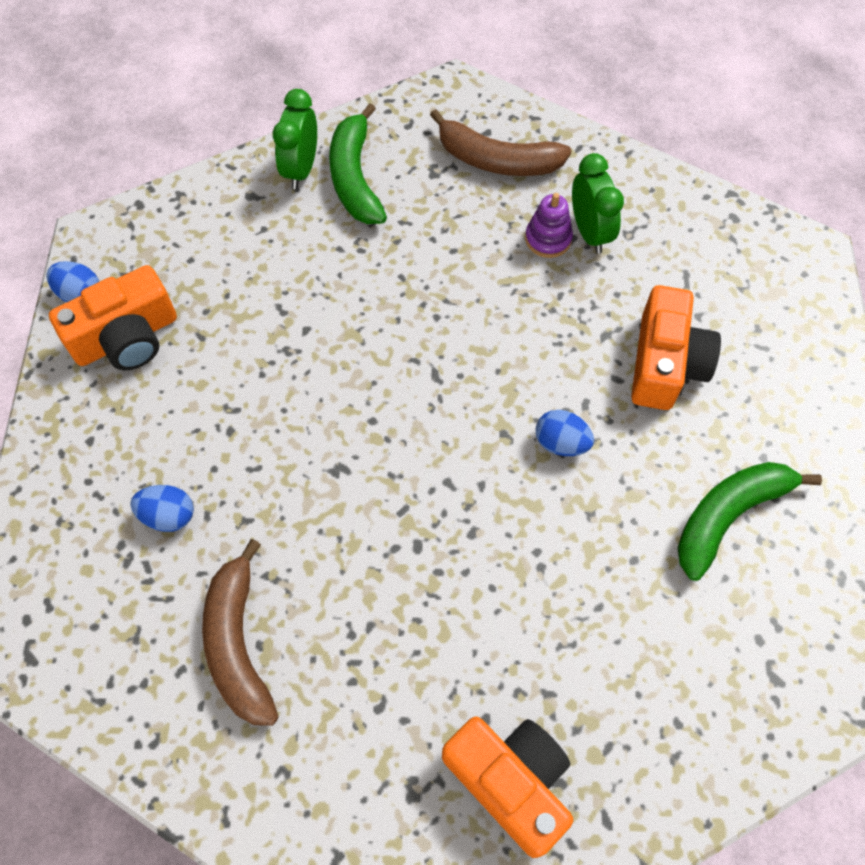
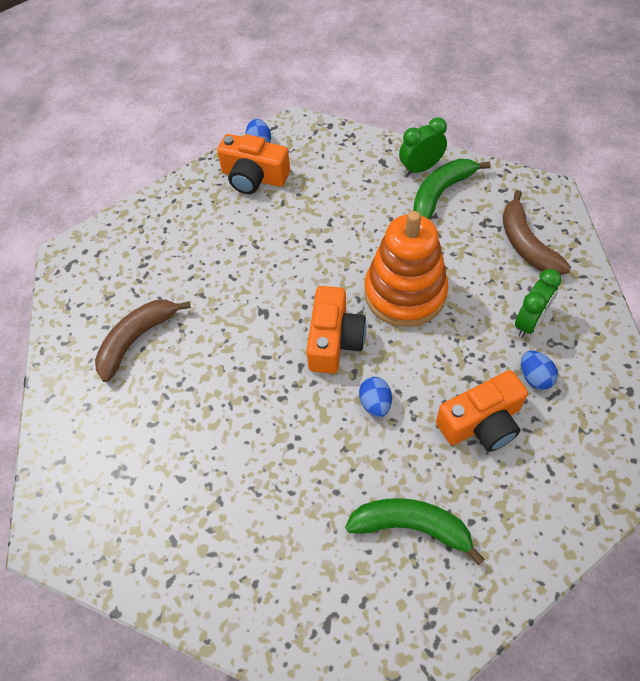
camera: 55 degrees right, 5 degrees down
blue egg [130,485,194,532] -> blue egg moved to [521,351,558,390]
orange camera [442,717,573,858] -> orange camera moved to [306,286,366,374]
purple stacking toy [525,193,573,258] -> none
none -> orange stacking toy [364,211,449,327]

